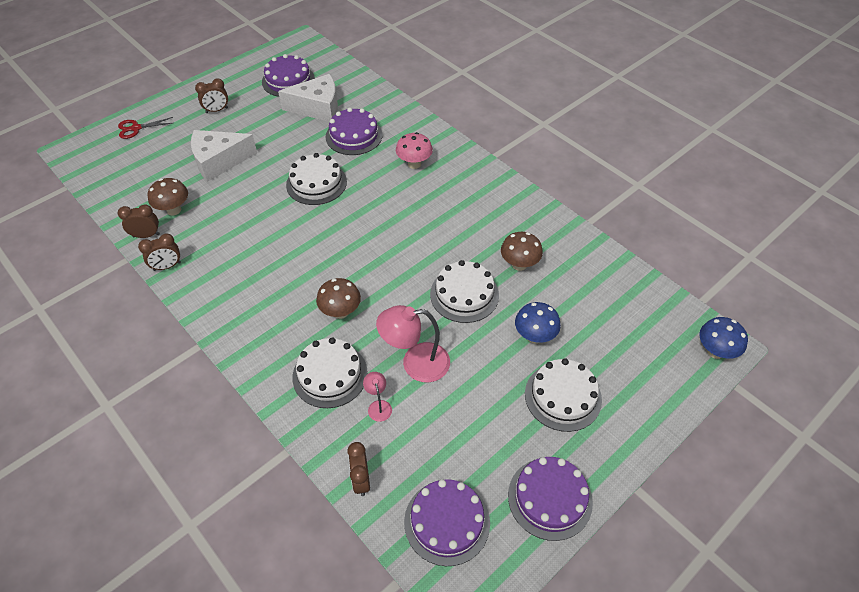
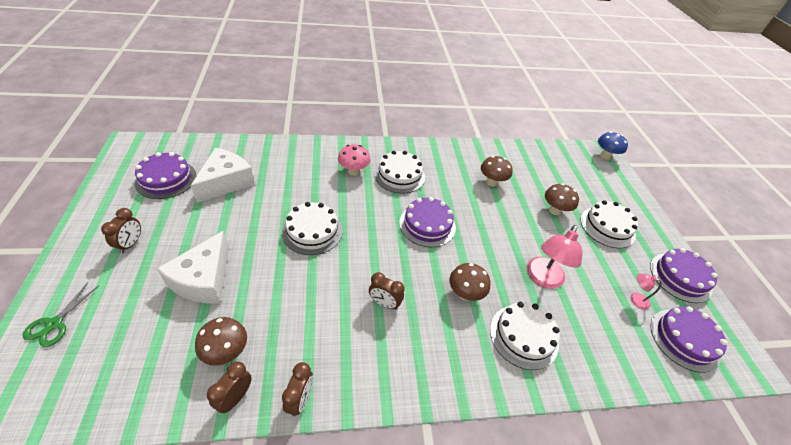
camera: 60 degrees left, 5 degrees down
red scissors [118,117,173,139] -> green scissors [22,282,99,347]
purple cake [326,108,382,155] -> purple cake moved to [399,197,456,247]
brown clock [347,442,370,496] -> brown clock moved to [369,272,405,310]
pink lamp [363,372,392,422] -> pink lamp moved to [631,274,662,309]
white cake [430,260,499,323] -> white cake moved to [374,151,425,193]
blue mushroom [515,302,561,343] -> brown mushroom [545,183,579,215]

